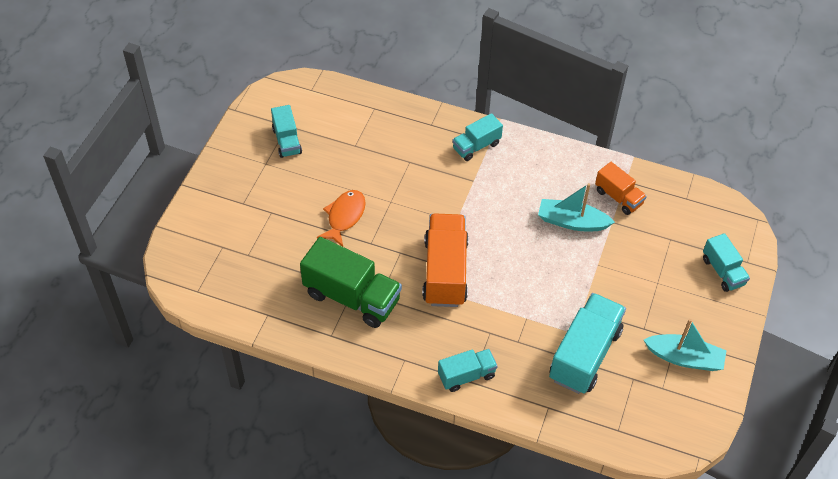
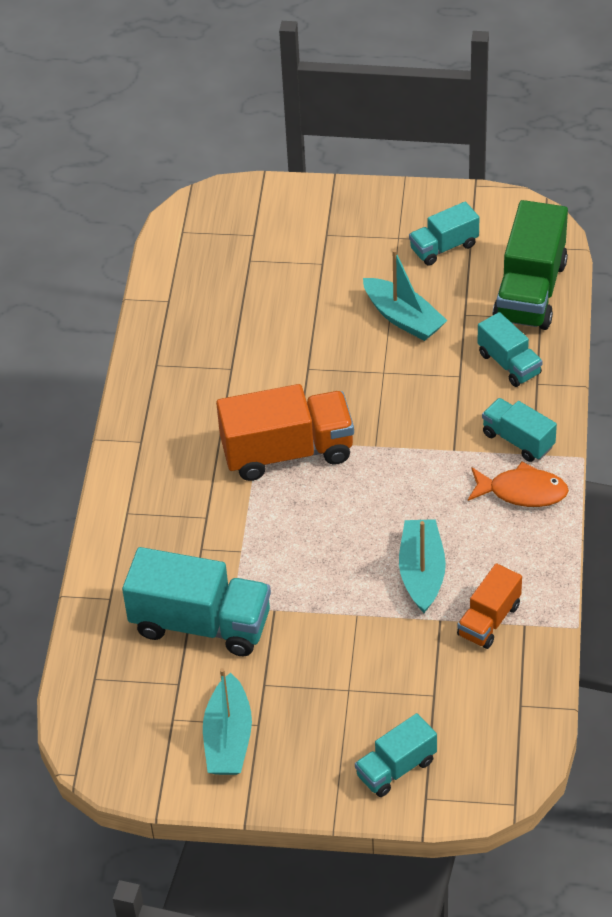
camera: 80 degrees right, 5 degrees down
green truck [300,237,402,328] -> green truck moved to [492,200,568,330]
orange fish [317,190,366,247] -> orange fish moved to [468,462,569,507]
turquoise truck [438,349,497,392] -> turquoise truck moved to [477,312,543,387]
none -> turquoise boat [363,249,448,341]

